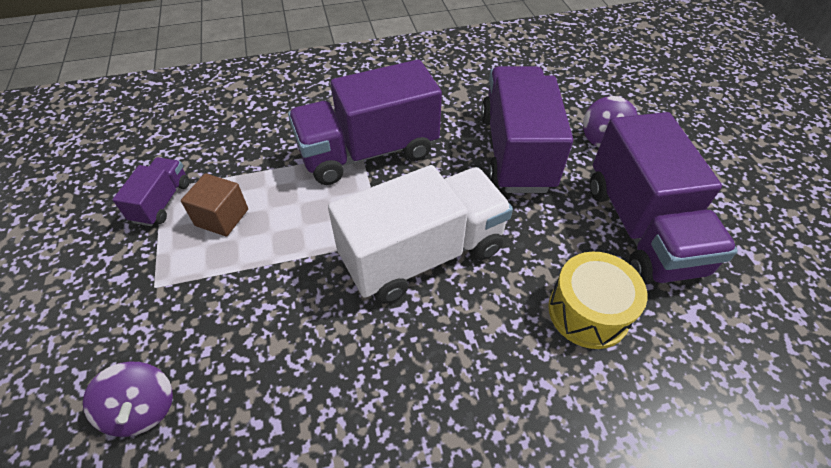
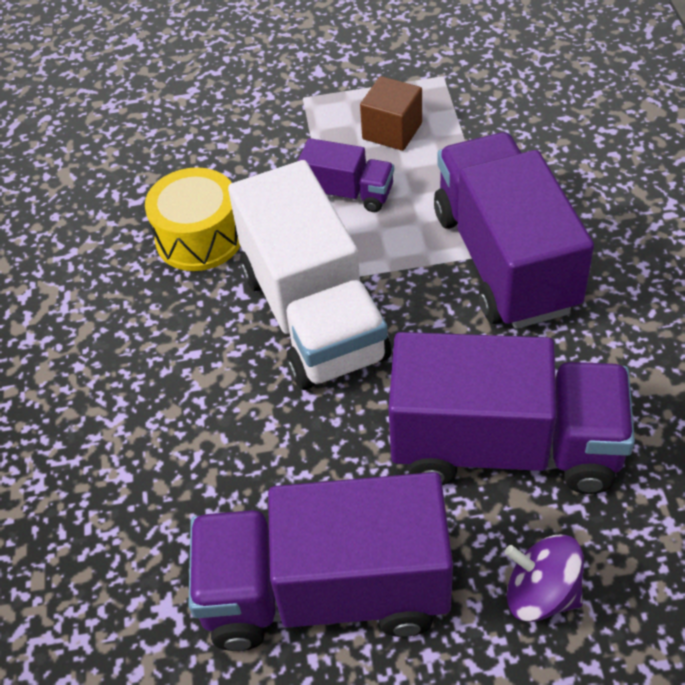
camera: 100 degrees right, 0 degrees up
purple spinning top [83,361,173,437] -> none
purple truck [113,157,189,226] -> purple truck moved to [298,138,394,212]
yellow drum [548,251,648,349] -> yellow drum moved to [145,167,240,271]

